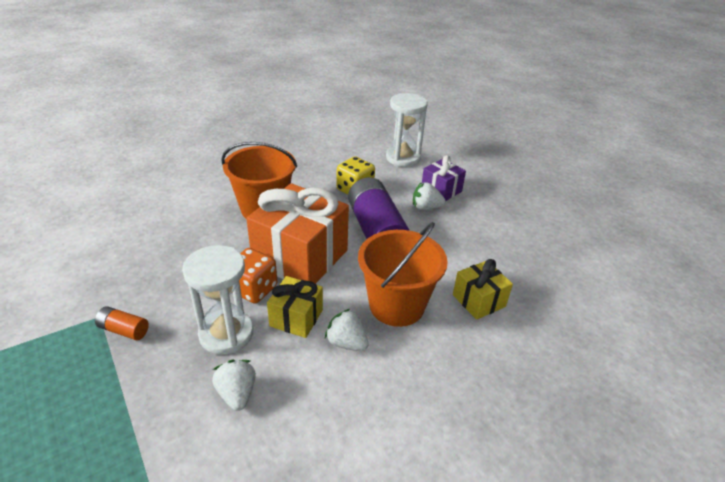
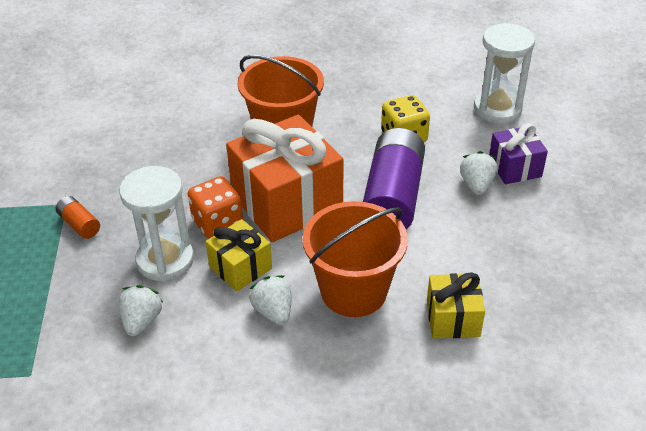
camera: 30 degrees right, 5 degrees up
white strawberry [413,182,446,210] -> white strawberry turned 60 degrees clockwise [460,151,497,195]

